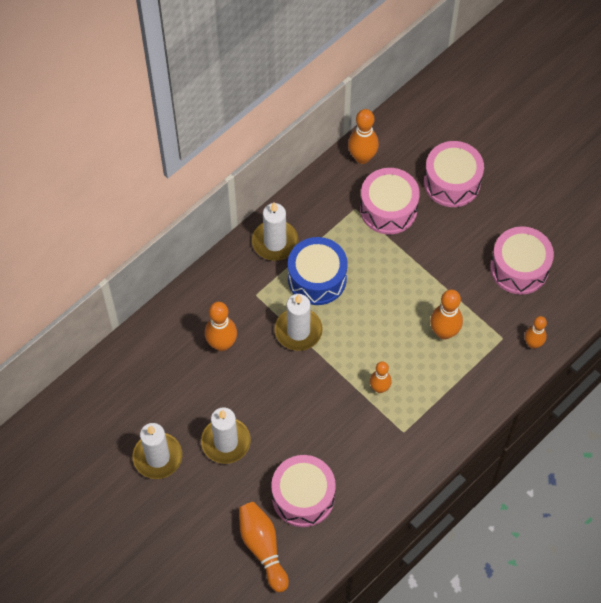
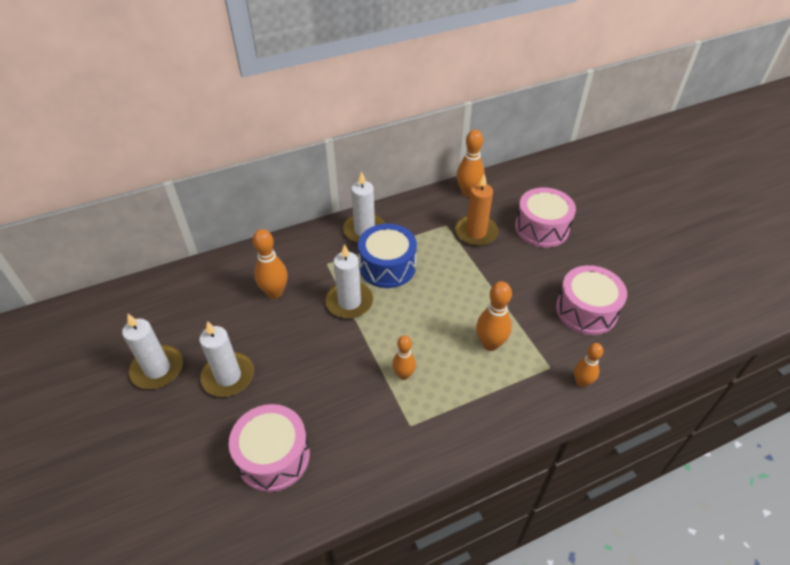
camera: 20 degrees right, 15 degrees down
orange bowling pin [239,502,289,592] -> none
pink drum [360,168,420,234] -> orange candle [455,174,498,246]

